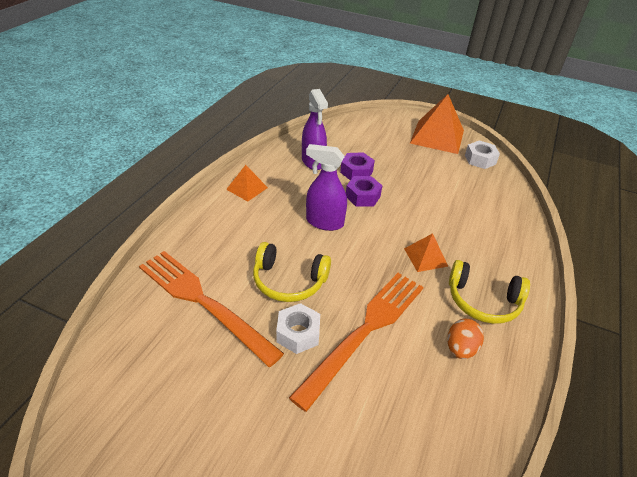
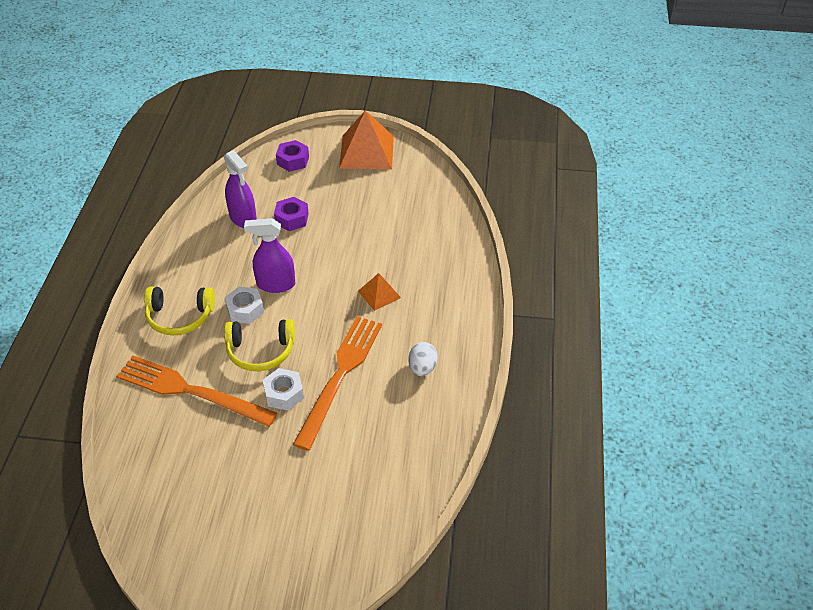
camera: 15 degrees left, 5 degrees up
orange pyramid [226,165,268,202] -> none
purple nut [346,176,382,207] -> purple nut moved to [276,140,309,172]
orange egg [447,319,484,359] -> white egg [409,342,438,376]
yellow headphones [449,260,530,324] -> yellow headphones moved to [144,287,215,335]
white nut [465,141,500,169] -> white nut moved to [224,287,264,324]

